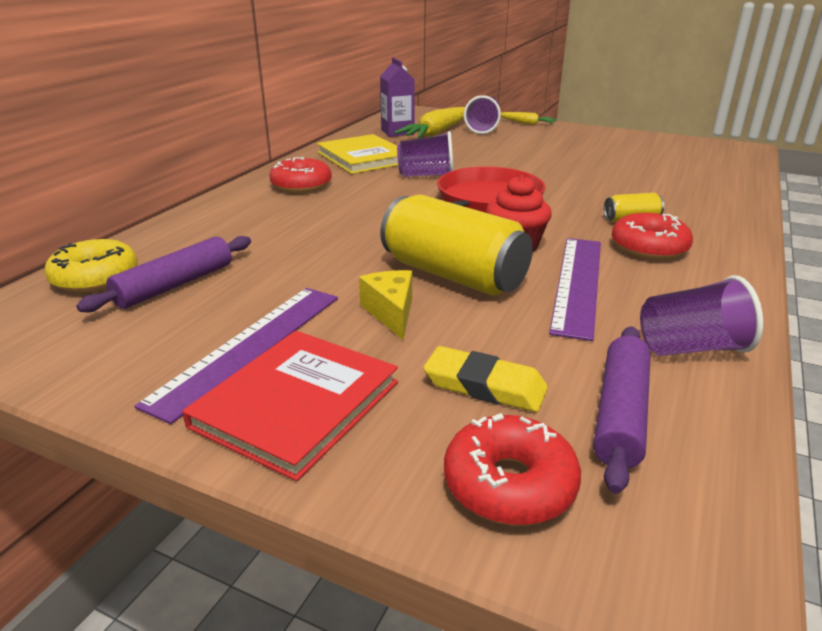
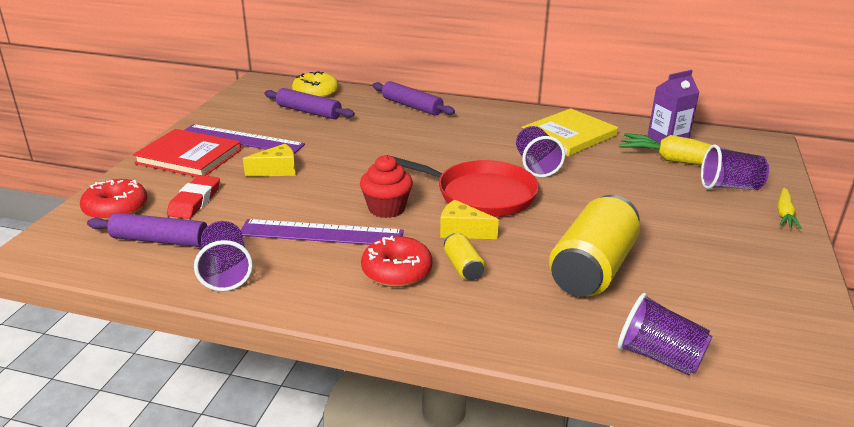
camera: 80 degrees right, 0 degrees up
red donut [269,157,332,193] -> none
yellow can [380,194,533,296] -> yellow can moved to [549,195,640,297]
yellow eraser [423,346,548,412] -> red eraser [167,175,220,219]
none -> purple rolling pin [372,81,455,116]
none -> yellow cheese [440,200,499,239]
none -> purple cup [618,293,712,375]

